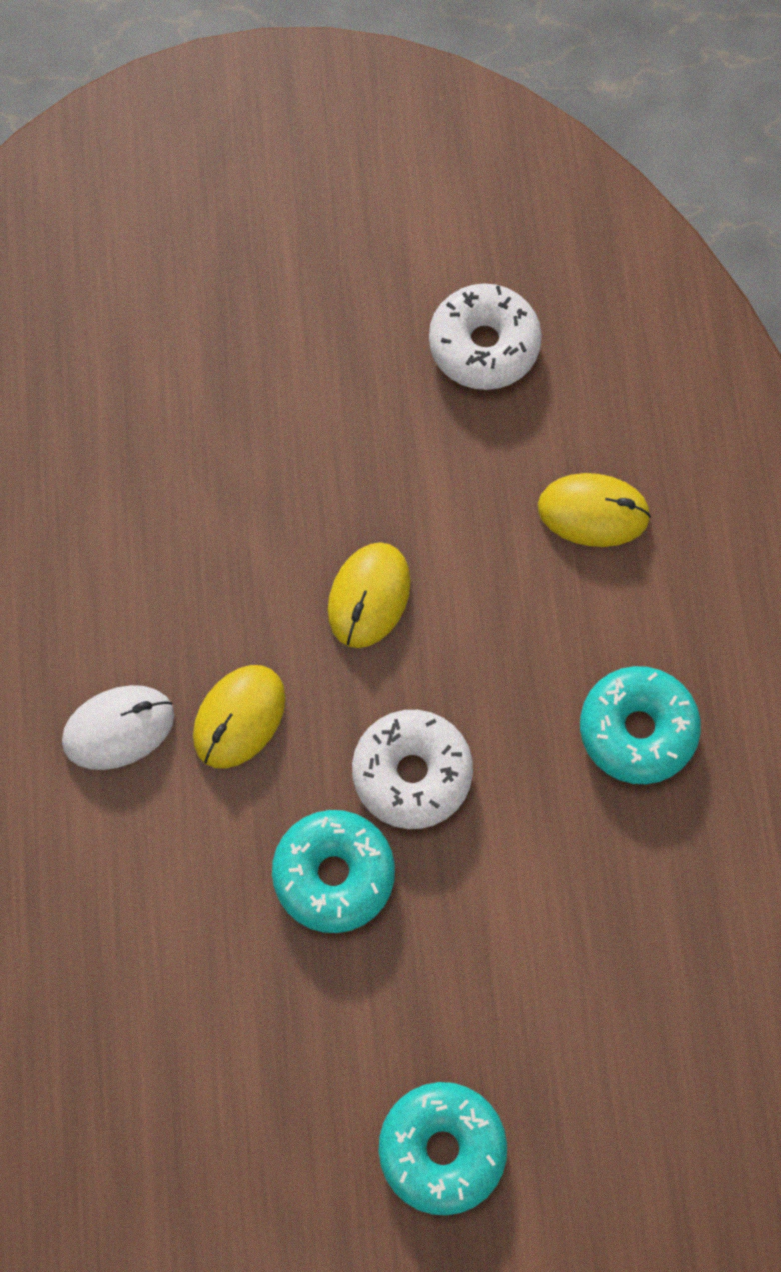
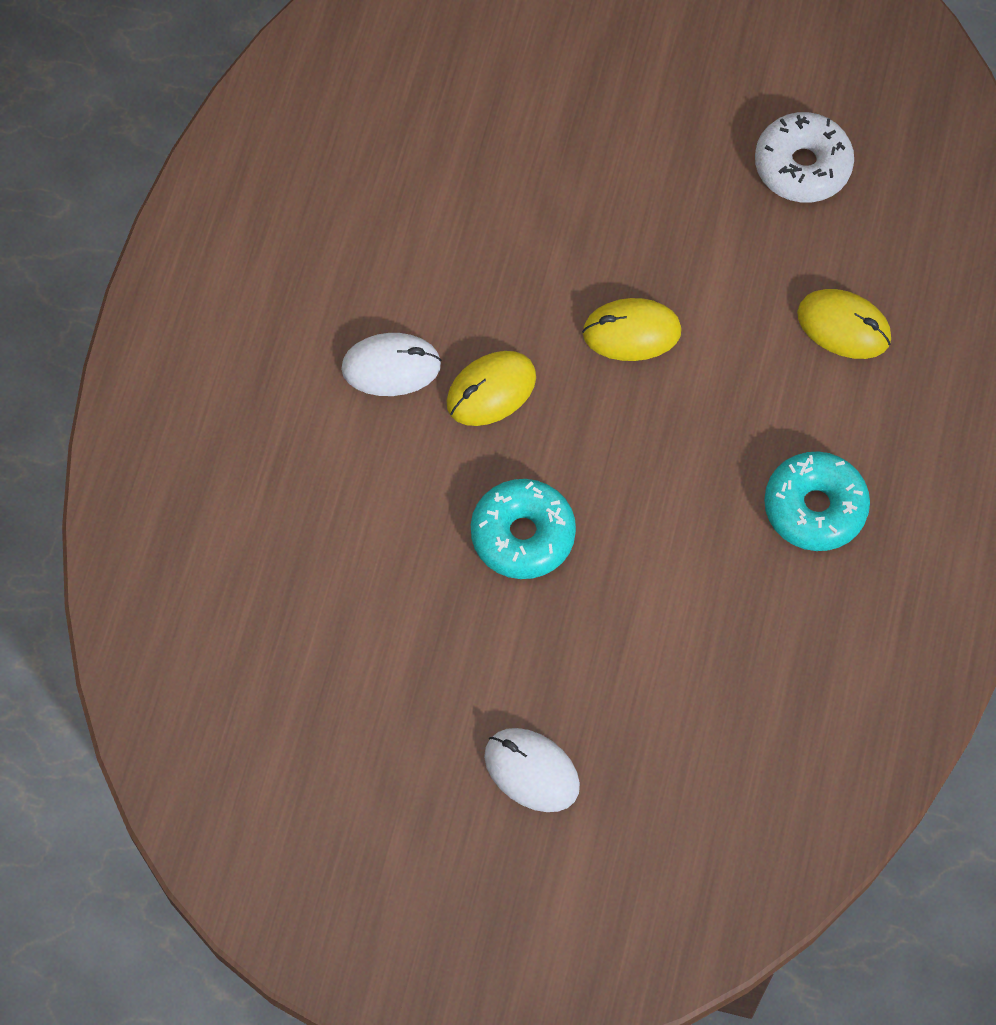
camera: 20 degrees right, 5 degrees down
yellow mouse [328,542,411,648] -> yellow mouse turned 45 degrees clockwise [582,298,682,361]
white donut [352,710,473,829] -> none
turquoise donut [379,1082,507,1215] -> white mouse [484,728,580,812]

